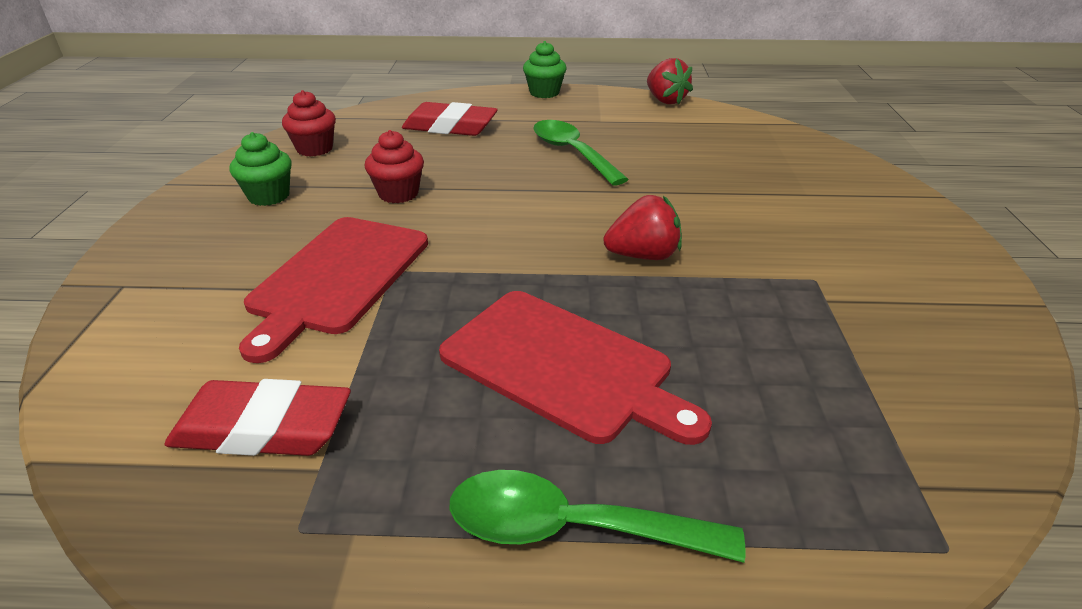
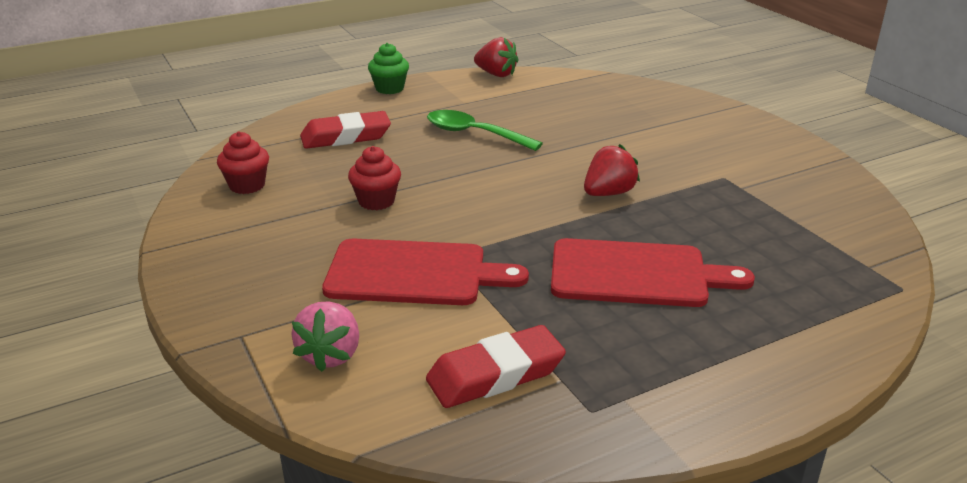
camera: 30 degrees left, 5 degrees down
green cupcake [230,132,292,206] -> none
red cutting board [239,217,428,363] -> red cutting board turned 75 degrees counterclockwise [322,239,529,305]
green spoon [449,470,745,563] -> none
none -> pink strawberry [292,301,359,372]

